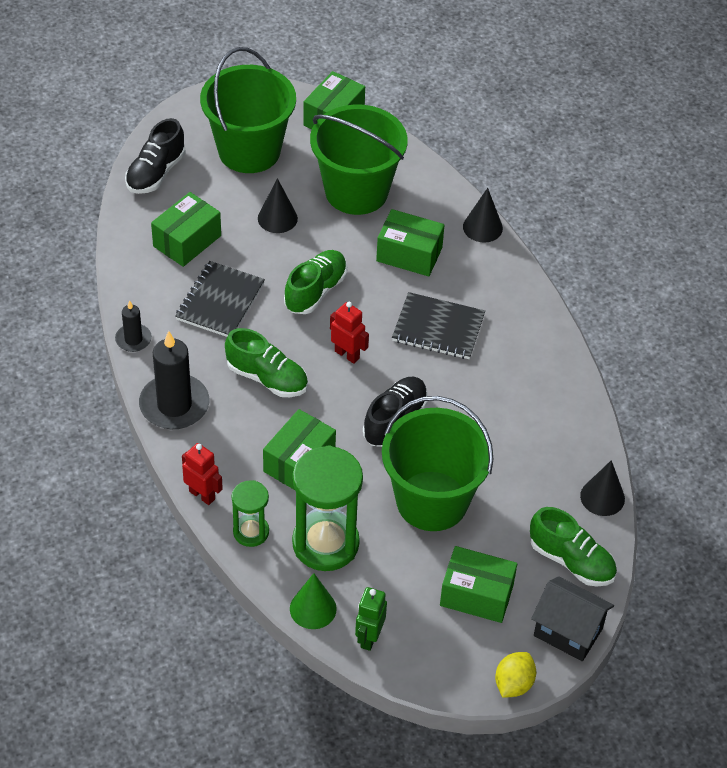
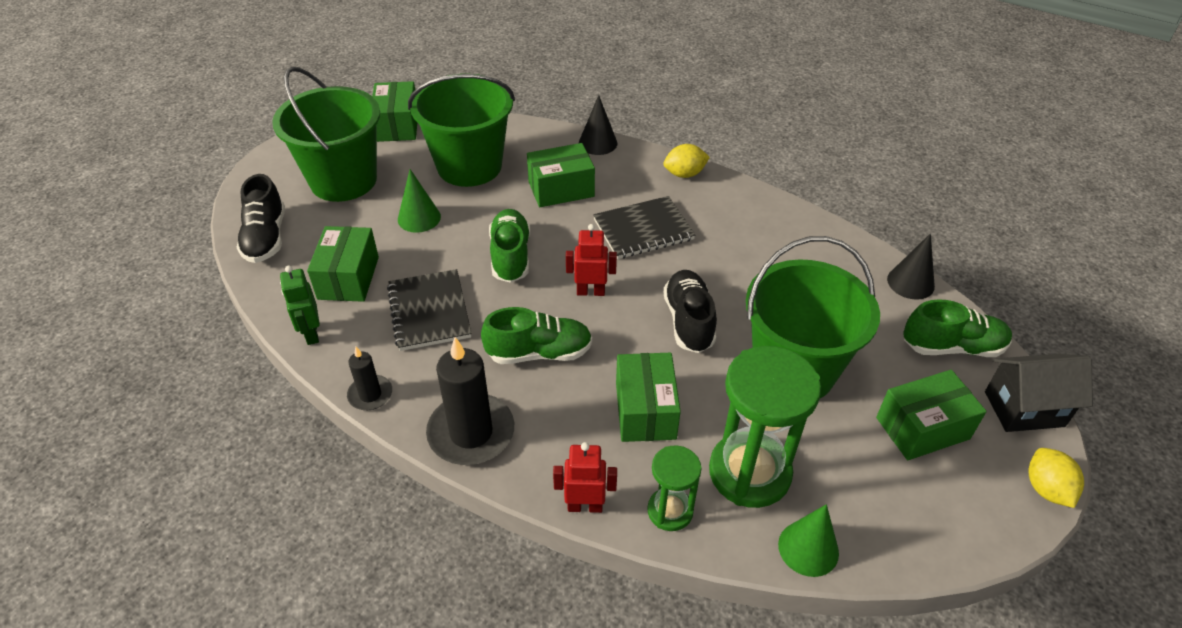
camera: 35 degrees left, 5 degrees down
black cone [258,178,298,233] -> green cone [398,169,441,233]
green robot [355,587,387,651] -> green robot moved to [280,265,320,345]
none -> yellow lemon [663,144,710,178]

